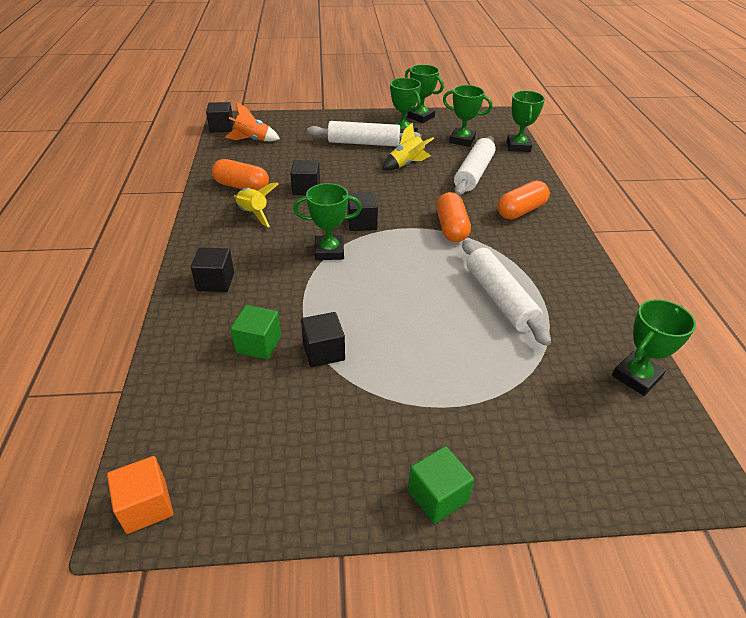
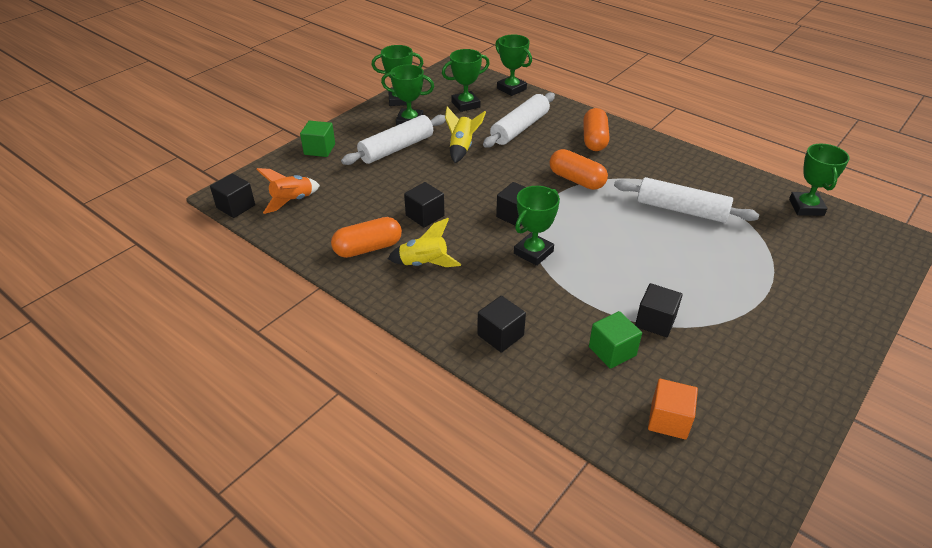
camera: 45 degrees left, 0 degrees up
orange cube [107,456,173,534] -> orange cube moved to [648,379,698,439]
green cube [408,446,474,524] -> green cube moved to [300,120,335,157]
white rolling pin [454,136,496,195] -> white rolling pin turned 60 degrees clockwise [483,92,555,148]

